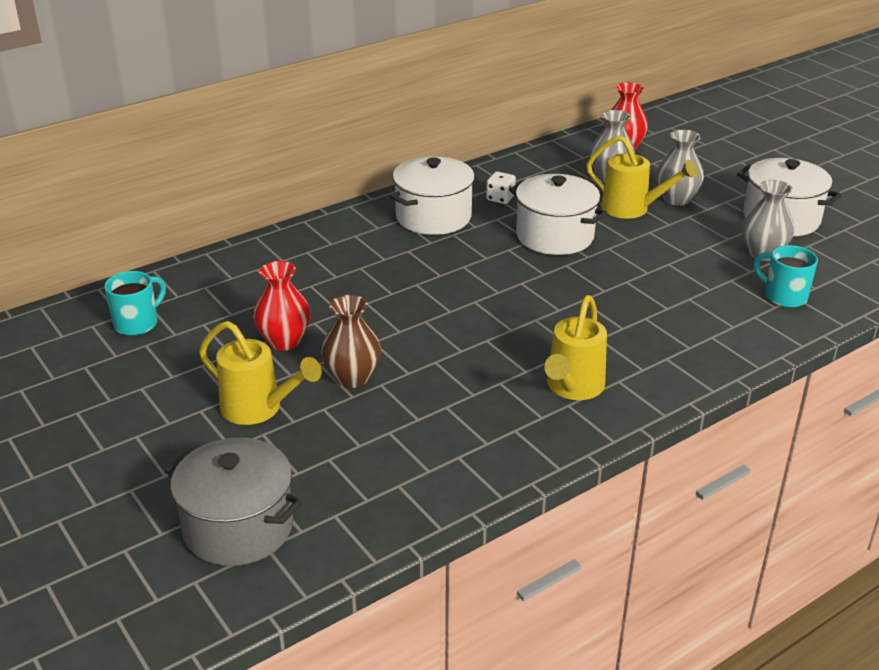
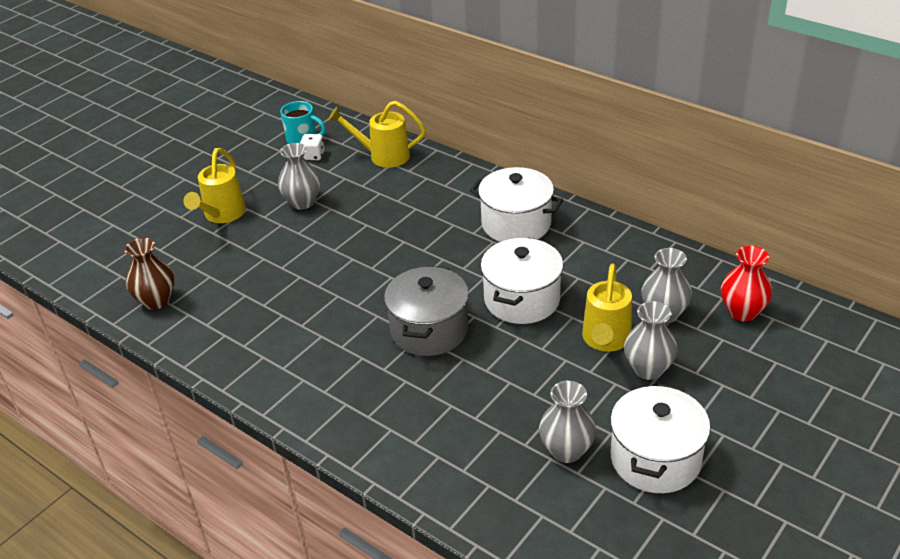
camera: 75 degrees right, 5 degrees up
grey pot [165,438,303,566] -> grey pot moved to [384,266,469,356]
red vase [253,261,311,351] -> grey vase [278,143,320,210]
brown vase [321,295,381,388] -> brown vase moved to [124,238,174,310]
white dice [486,172,516,204] -> white dice moved to [300,134,325,160]
yellow watering can [544,295,607,400] -> yellow watering can moved to [328,101,426,168]
turquoise mug [754,245,818,308] -> none

